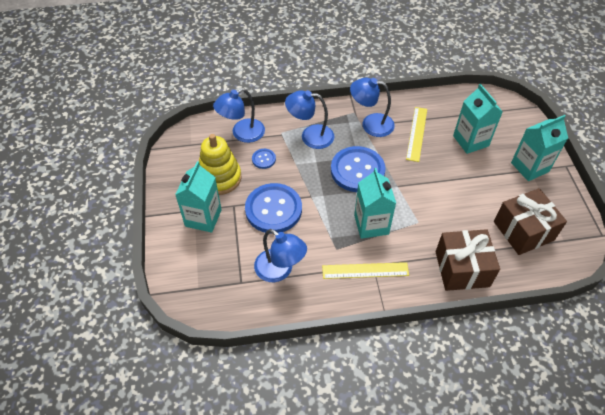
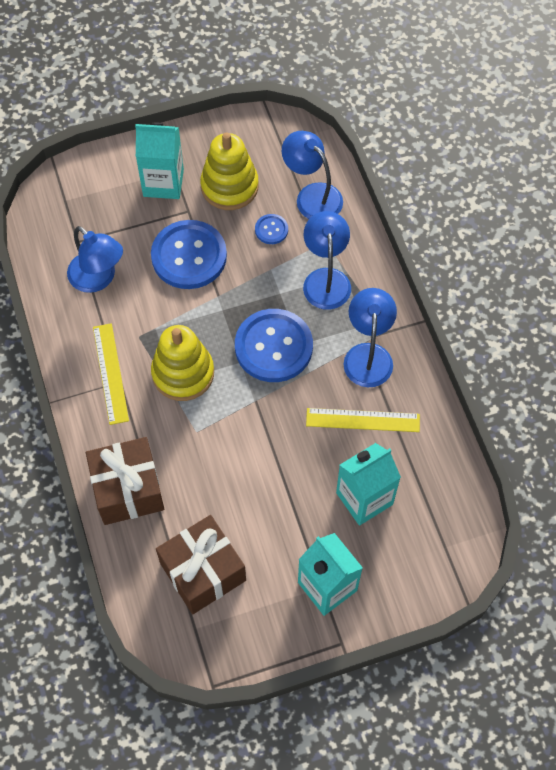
camera: 80 degrees right, 10 degrees up
blue lamp [254,229,307,282] -> blue lamp turned 75 degrees counterclockwise [67,226,123,293]
turquoise carton [354,168,396,239] -> yellow stacking toy [151,325,214,401]

